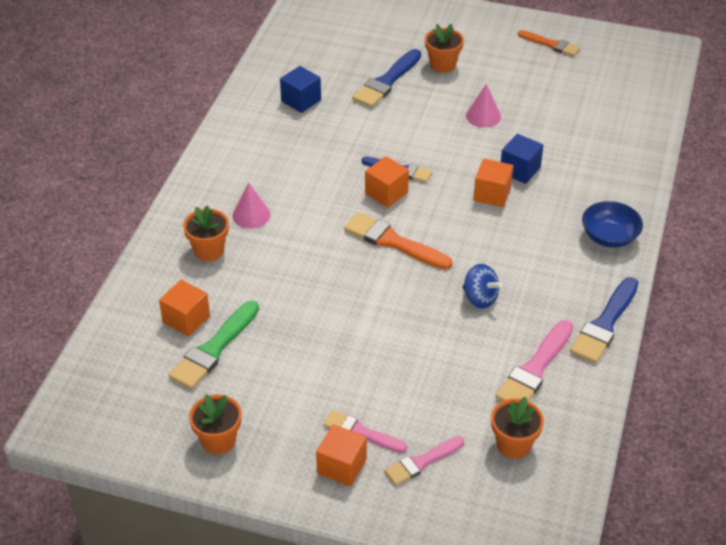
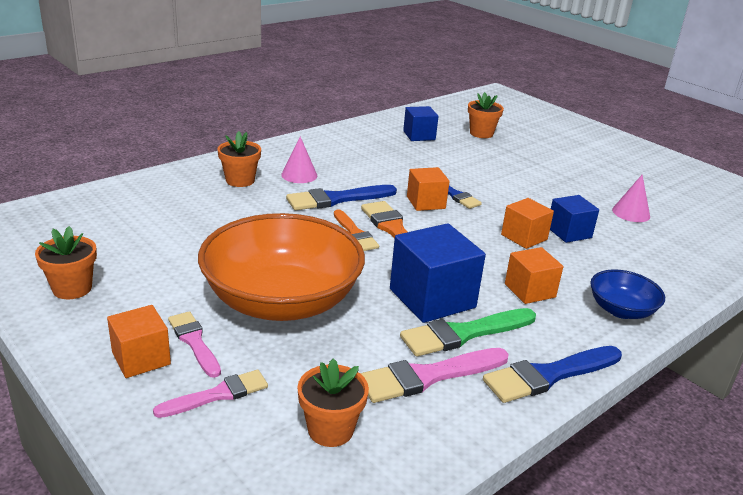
camera: 30 degrees right, 15 degrees down
orange cube [159,280,210,337] -> orange cube moved to [505,247,563,304]
green brush [168,301,259,389] -> green brush moved to [400,308,536,357]
blue brush [352,49,421,108] -> blue brush moved to [286,185,397,210]
pink brush [384,436,464,486] -> pink brush turned 150 degrees clockwise [153,370,268,418]
orange flower pot [425,23,464,73] -> orange flower pot moved to [468,92,504,138]
blue spinning top [462,264,502,308] -> blue cube [390,223,486,323]
pink cone [466,84,501,128] -> pink cone moved to [612,175,650,222]
orange brush [518,30,580,56] -> orange brush moved to [334,209,379,251]
none -> orange bowl [198,213,365,321]

